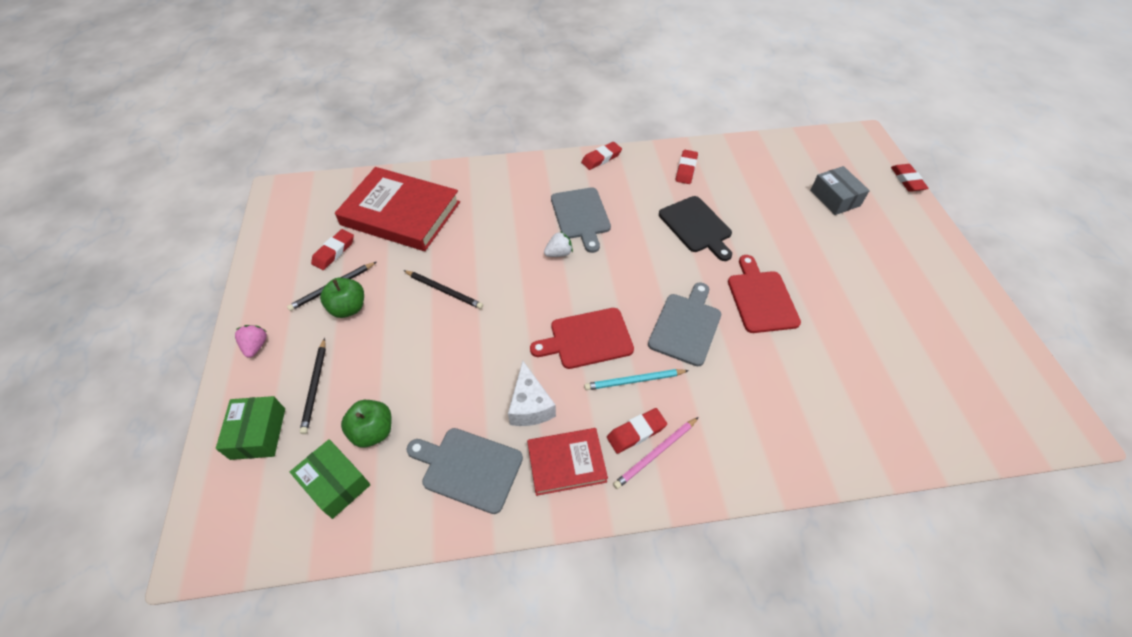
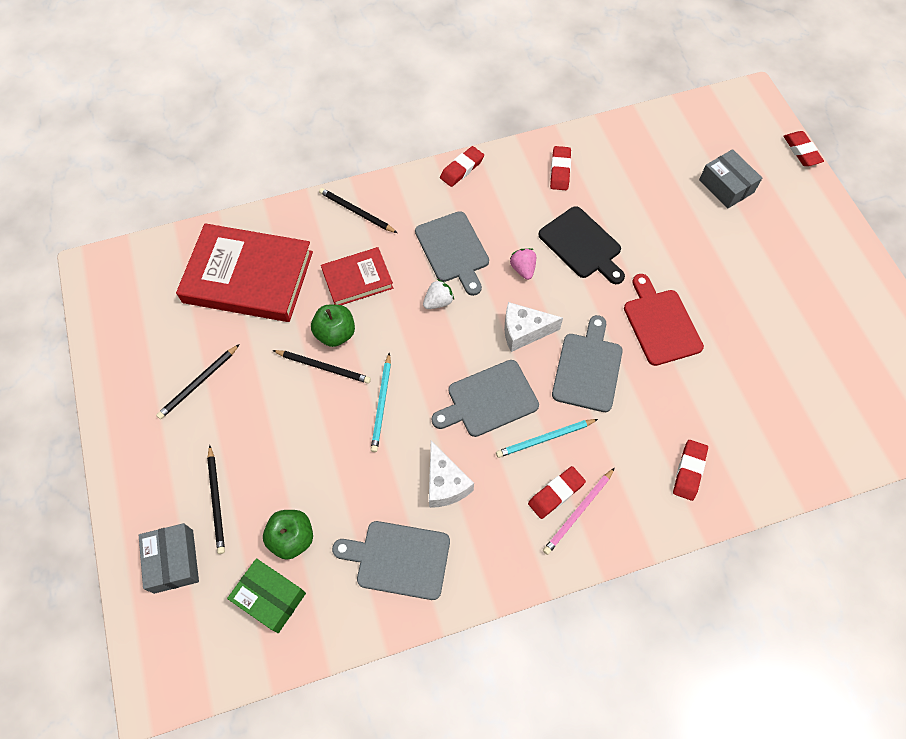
camera: 10 degrees left, 10 degrees up
green box [216,396,285,460] -> grey box [139,523,199,594]
pink strawberry [235,325,267,358] -> pink strawberry moved to [510,248,536,280]
red eraser [311,229,354,270] -> red eraser moved to [673,440,708,501]
green apple [320,278,364,318] -> green apple moved to [311,304,355,347]
red book [527,428,608,496] -> red book moved to [321,247,393,305]
red cutting board [530,308,634,369] -> grey cutting board [431,360,539,437]
none -> black pencil [319,188,397,233]
none -> turquoise pencil [371,352,391,452]
none -> white cheese [504,302,563,352]

